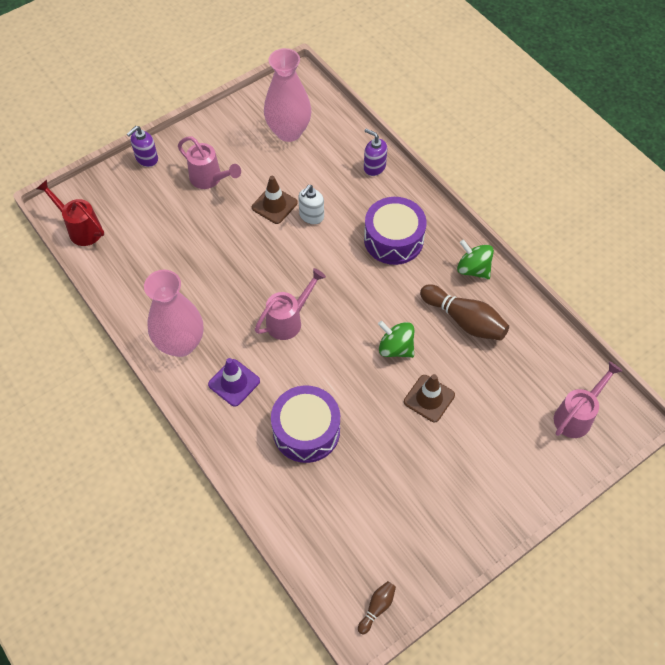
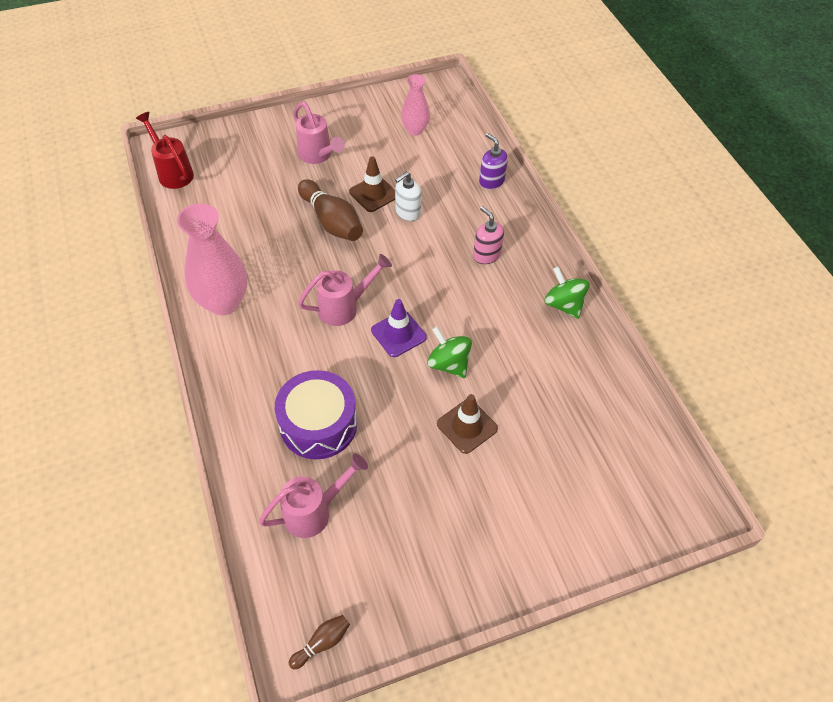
camera: 15 degrees right, 5 degrees down
purple soap dispenser [127,126,158,167] -> none
purple traffic cone [208,358,260,407] -> purple traffic cone moved to [371,299,427,357]
pink vase [264,48,311,142] -> pink vase [401,74,430,136], size x0.58
purple drum [364,197,427,265] -> pink soap dispenser [473,206,504,264]
brown bowling pin [420,284,509,340] -> brown bowling pin moved to [298,179,363,241]
pink watering can [554,361,622,438] -> pink watering can moved to [259,453,368,538]

